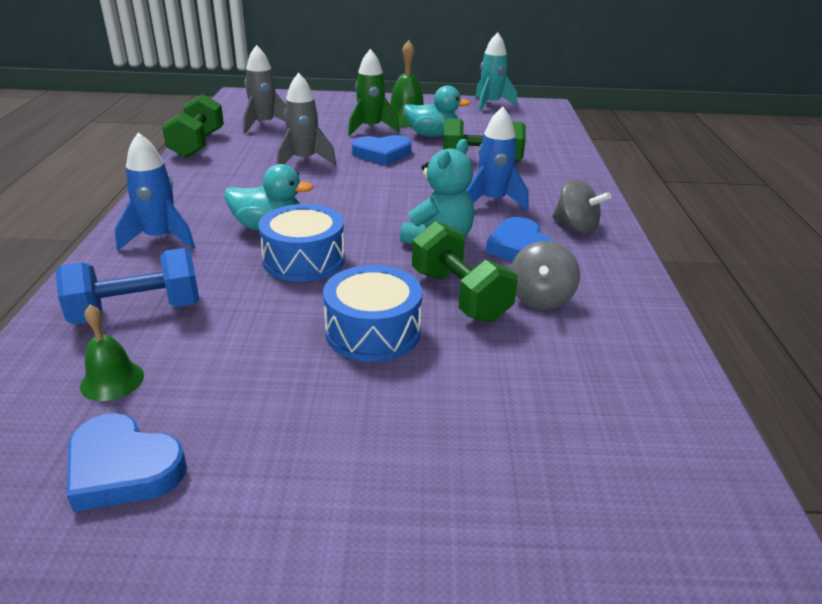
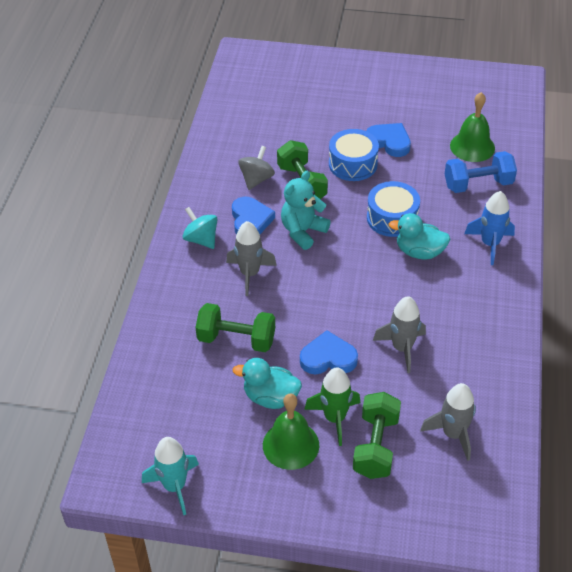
camera: 170 degrees left, 15 degrees up
blue heart [67,413,187,512] -> blue heart moved to [366,123,411,157]
green bell [80,305,144,401] -> green bell [450,92,495,162], size x1.66
green dumbbell [162,94,224,158] -> green dumbbell moved to [353,392,401,479]
blue rocket [466,106,528,210] -> grey rocket [226,221,277,296]
grey spinning top [552,179,611,234] -> turquoise spinning top [183,207,218,249]

